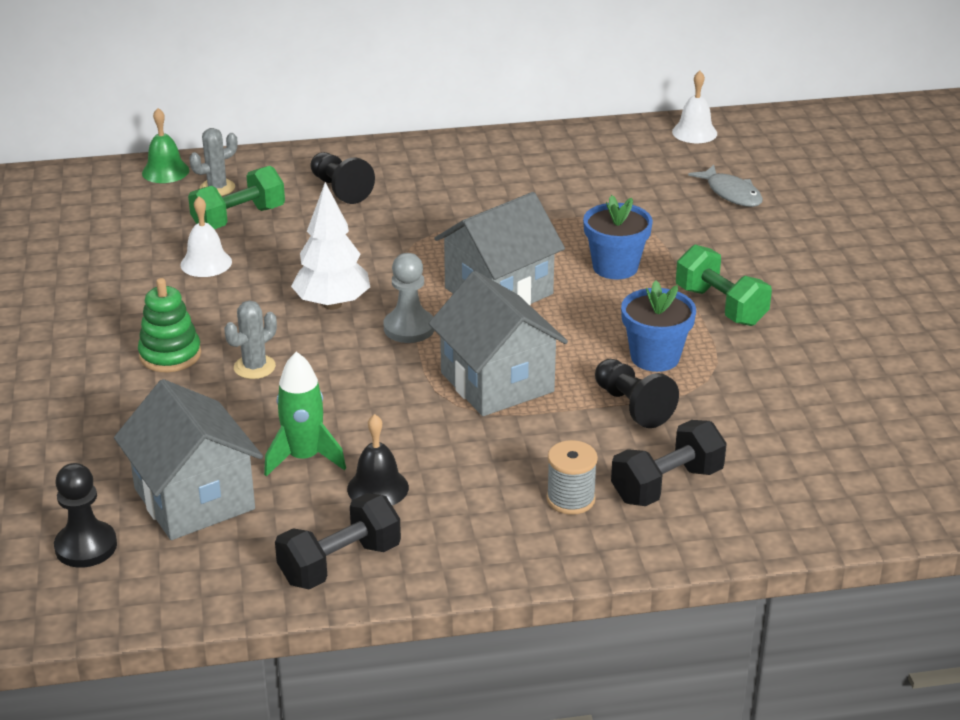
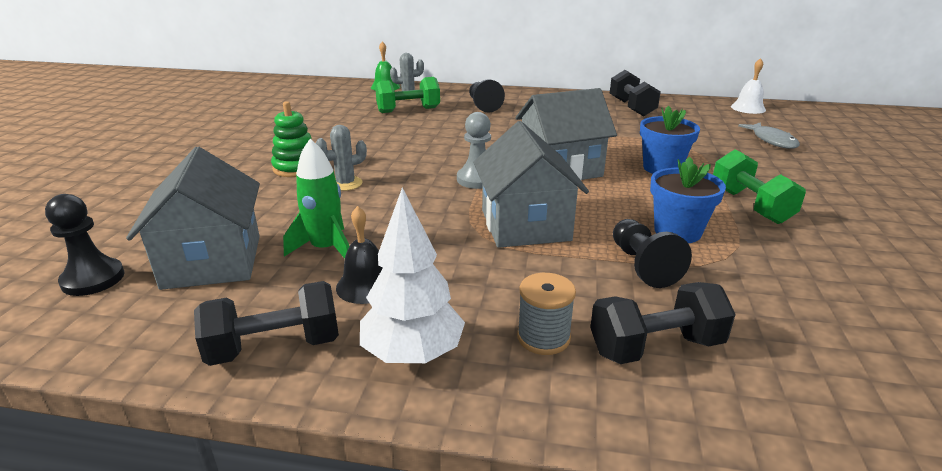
camera: 20 degrees right, 5 degrees down
white bell [181,196,232,277] -> none
white tree [291,182,370,310] -> white tree moved to [360,187,465,363]
none -> black dumbbell [610,70,661,116]

